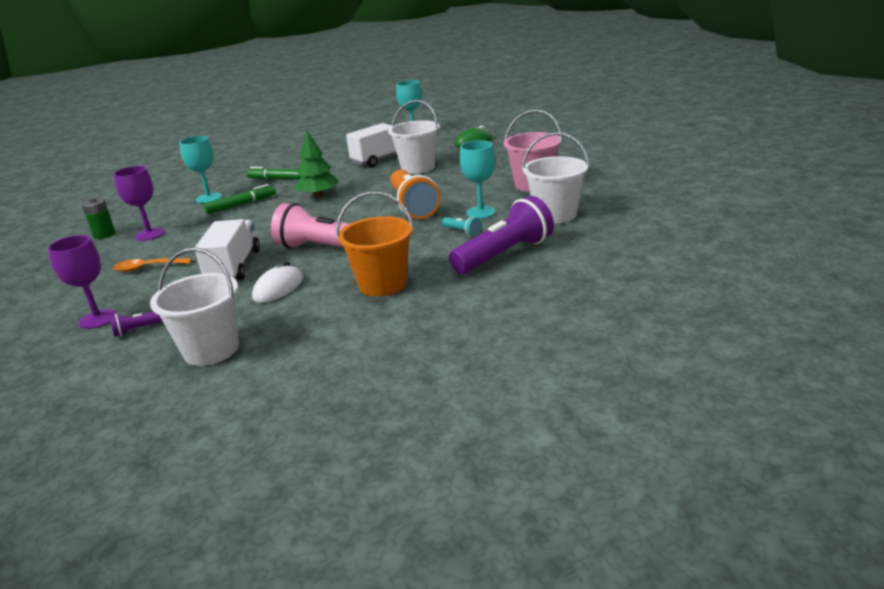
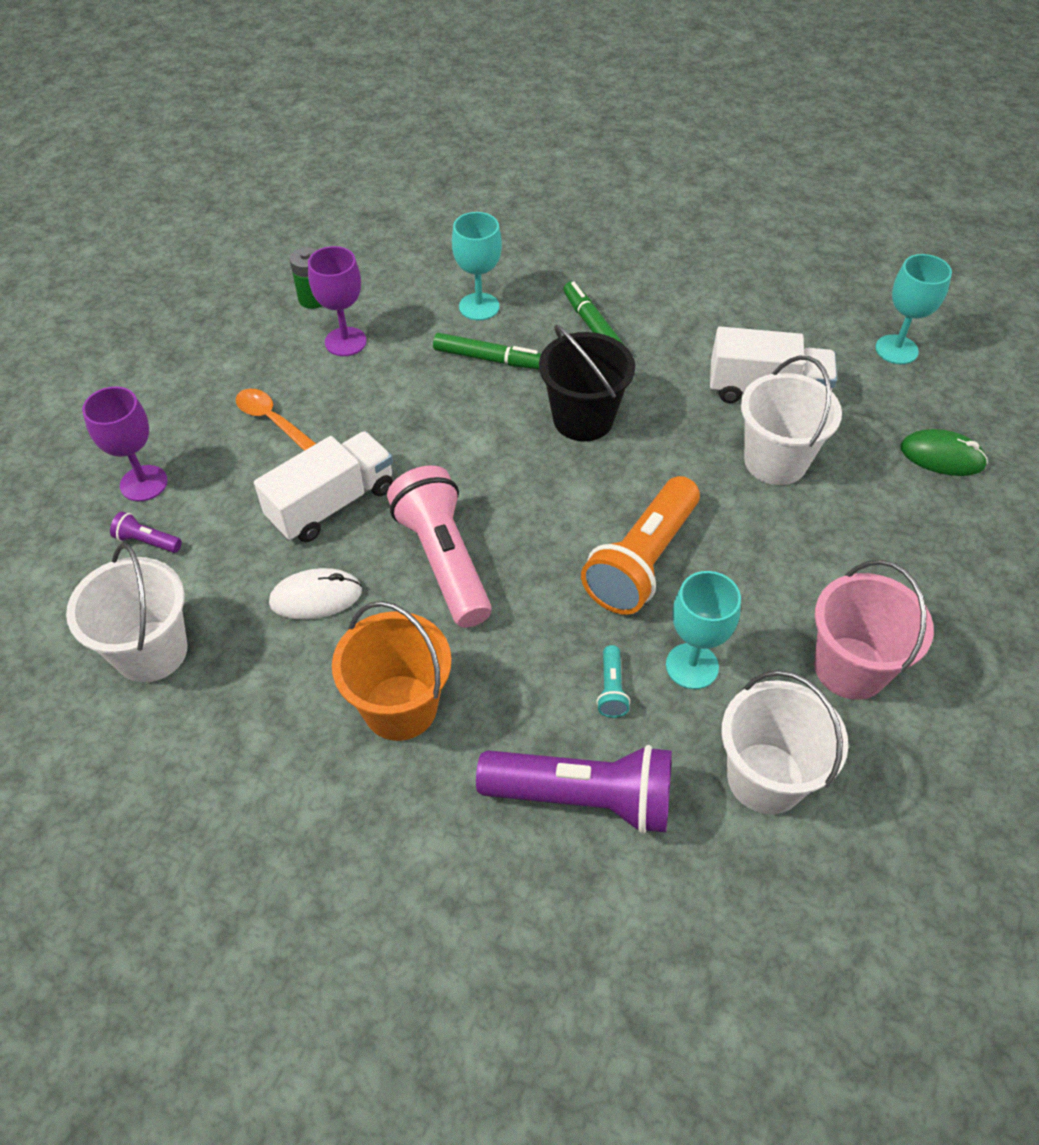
camera: 45 degrees right, 25 degrees up
green tree [295,130,339,198] -> black bucket [539,325,635,441]

